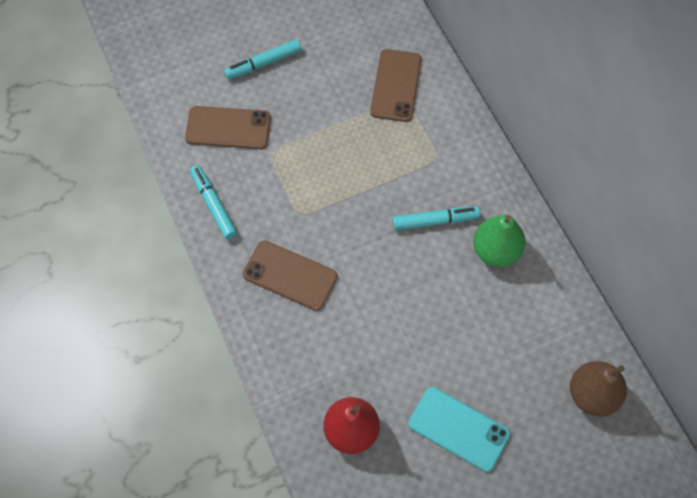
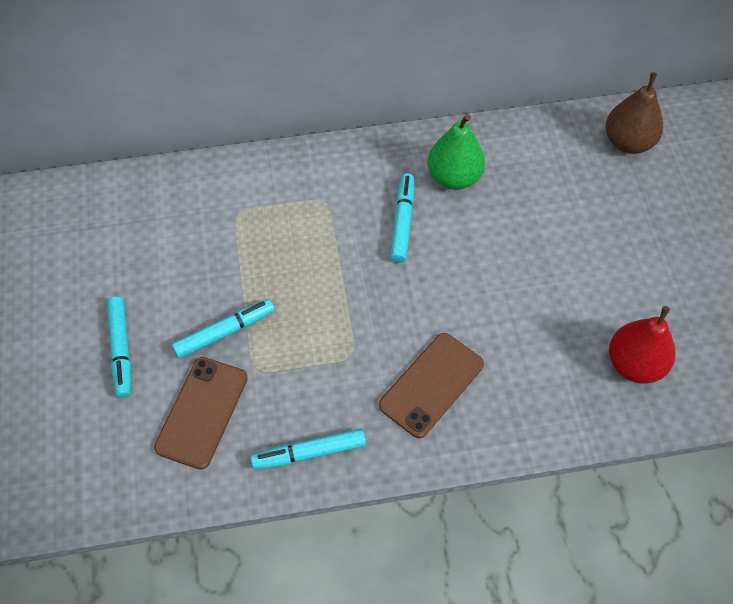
camera: 75 degrees left, 5 degrees down
brown phone [370,49,422,122] -> none
turquoise phone [409,387,510,472] -> none
none -> turquoise marker [172,299,275,359]

